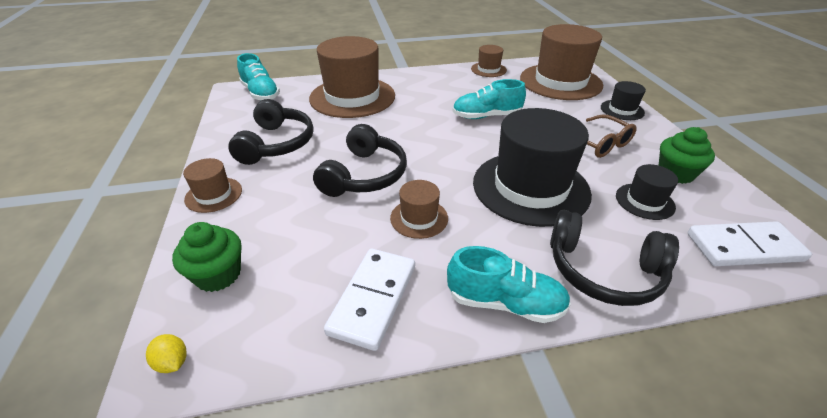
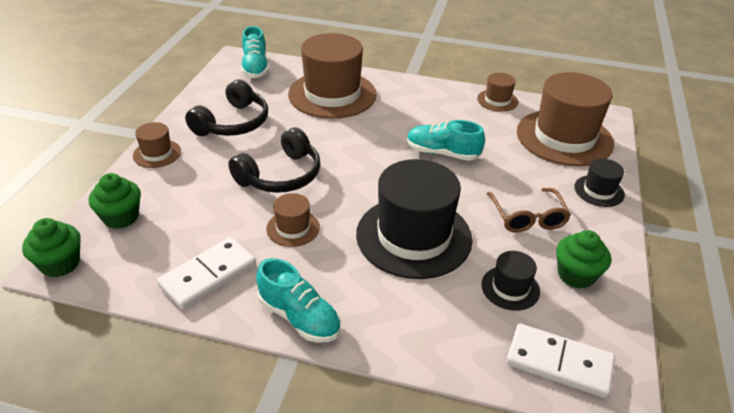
camera: 25 degrees right, 0 degrees up
yellow lemon [146,334,187,373] -> green cupcake [22,218,81,277]
black headphones [550,210,679,306] -> none

